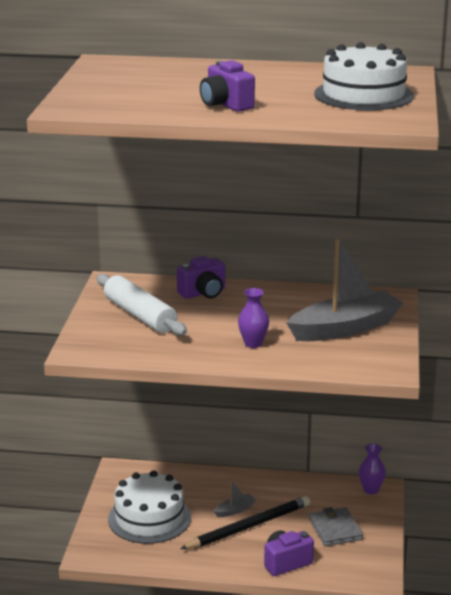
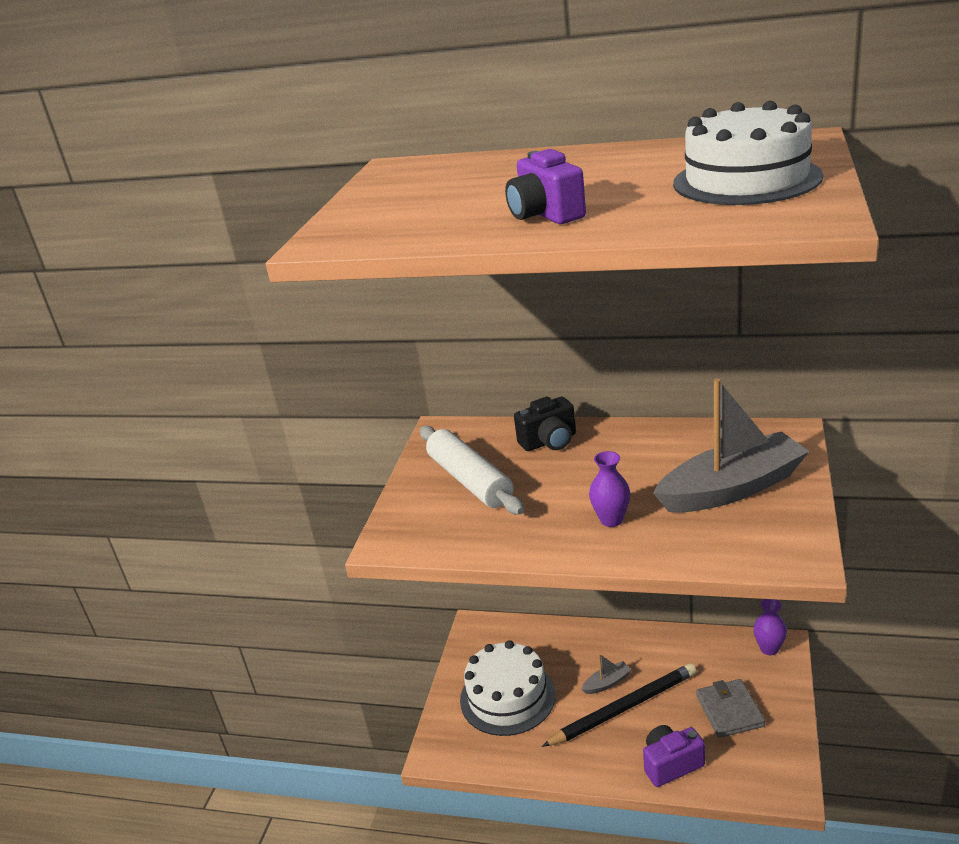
camera: 10 degrees right, 5 degrees up
purple camera [177,256,225,299] -> black camera [514,397,576,451]

